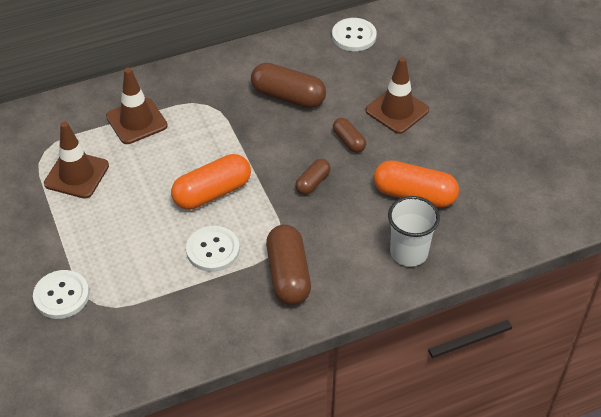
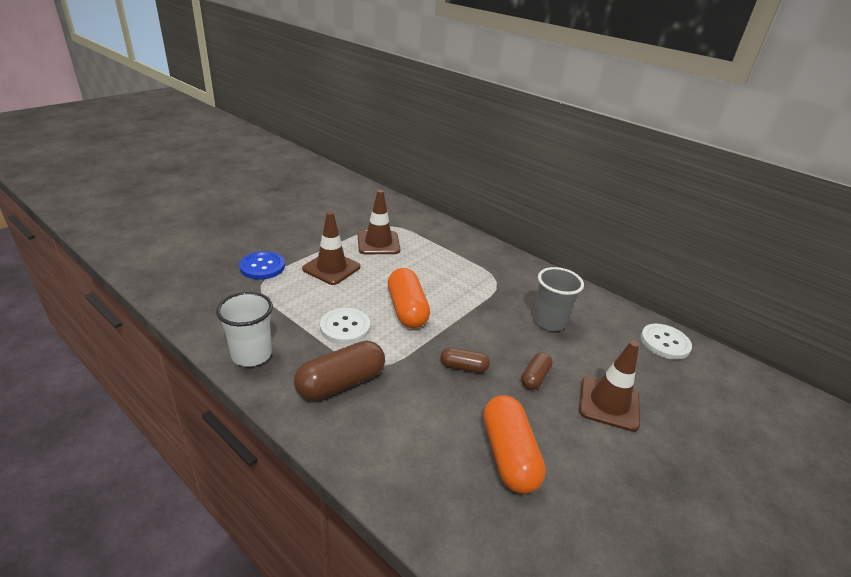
camera: 60 degrees right, 15 degrees down
white button [33,270,89,319] -> blue button [239,251,285,280]
brown traffic cone [106,68,168,144] -> brown traffic cone moved to [302,211,360,285]
orange capsule [171,154,251,210] -> orange capsule turned 45 degrees clockwise [388,268,430,328]
brown capsule [251,63,326,108] -> grey cup [533,267,584,331]
white cup [388,196,440,267] -> white cup moved to [216,292,273,367]

